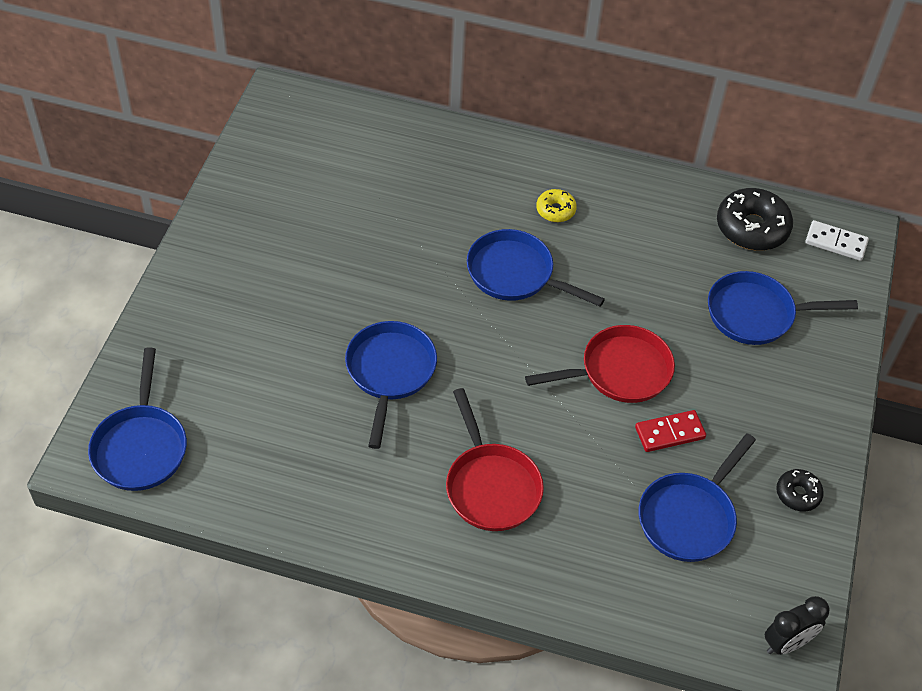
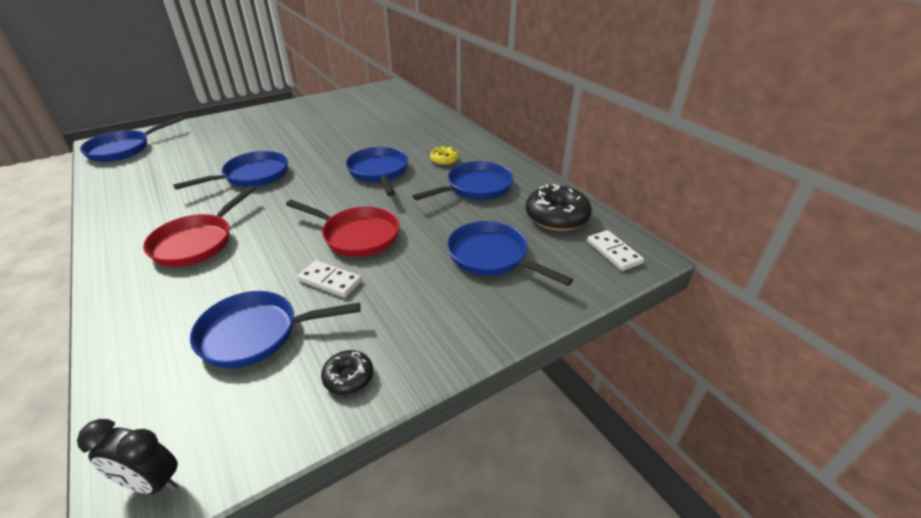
camera: 45 degrees right, 15 degrees down
red domino [635,410,706,452] -> white domino [297,260,362,298]
none -> blue pan [412,161,513,201]

